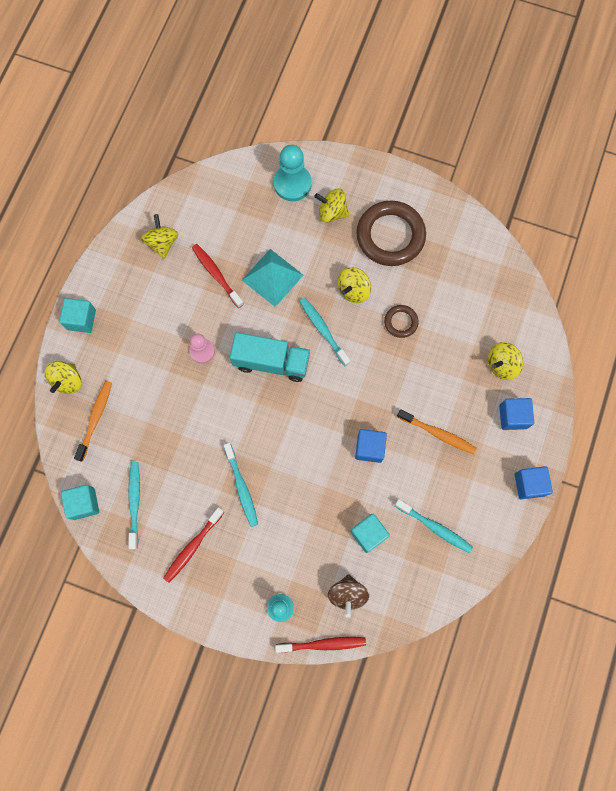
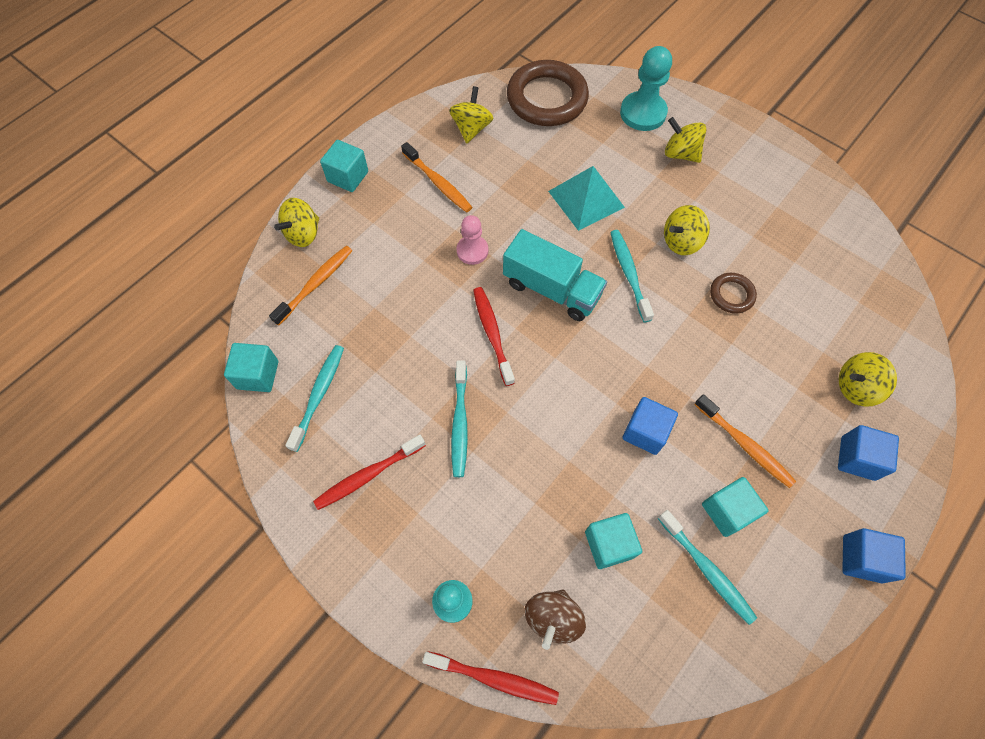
camera: 20 degrees right, 10 degrees down
red toothbrush [192,244,244,308] -> red toothbrush moved to [473,287,515,386]
brown ring [356,201,426,266] -> brown ring moved to [507,60,589,126]
none -> orange toothbrush [401,142,472,213]
none -> turquoise cube [702,477,769,537]

